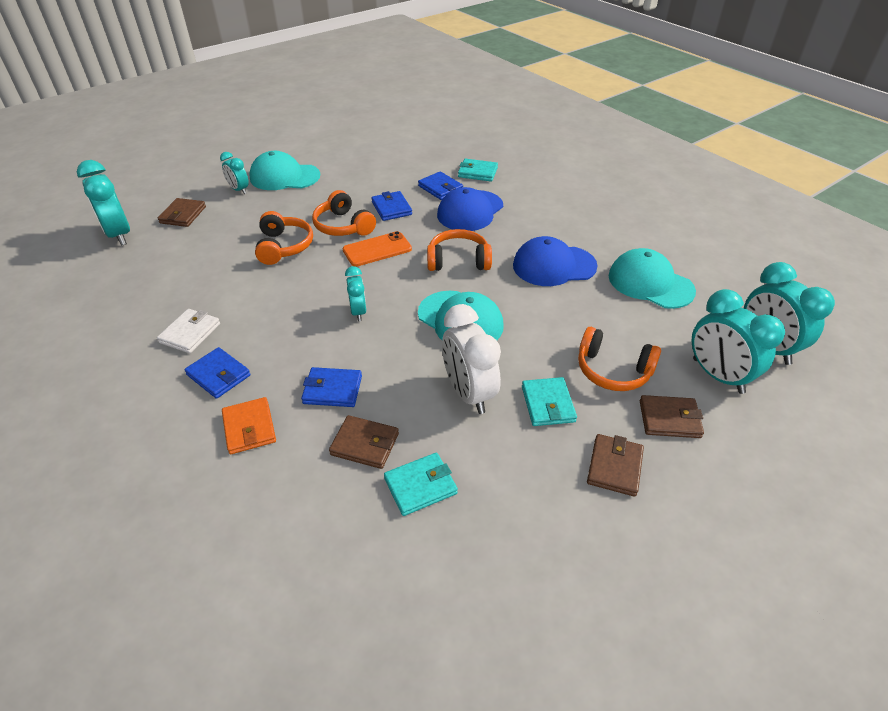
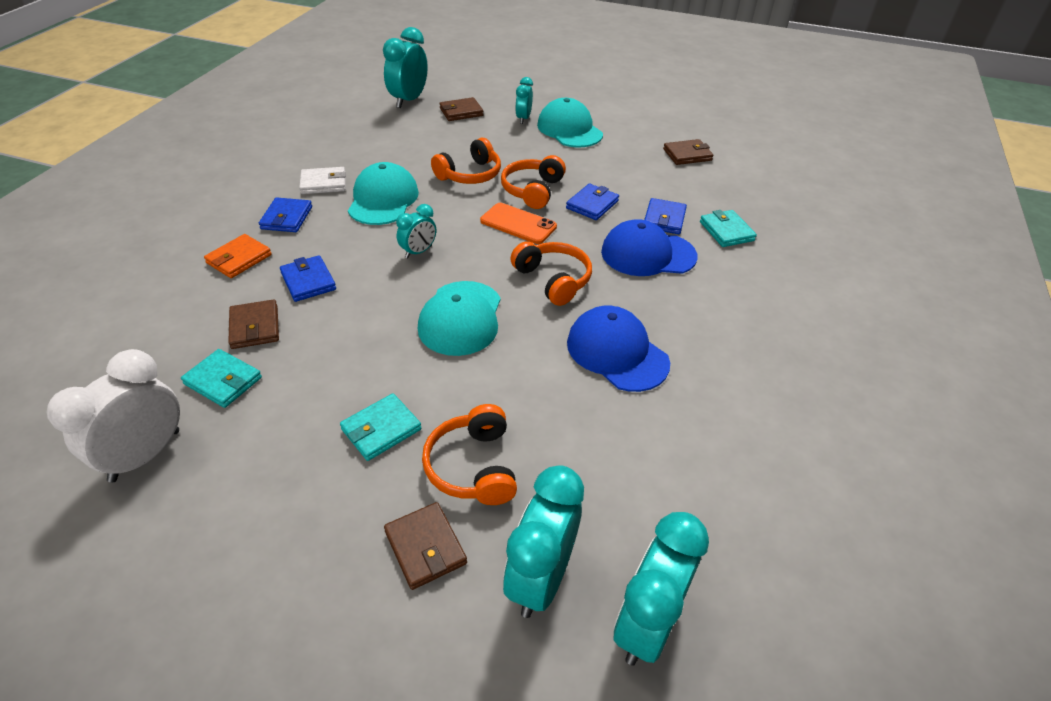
camera: 55 degrees right, 0 degrees up
white clock [442,304,501,414] -> white clock moved to [47,349,180,482]
brown wallet [587,434,644,497] -> brown wallet moved to [663,139,714,165]
turquoise cap [609,248,696,309] -> turquoise cap moved to [348,162,419,225]

